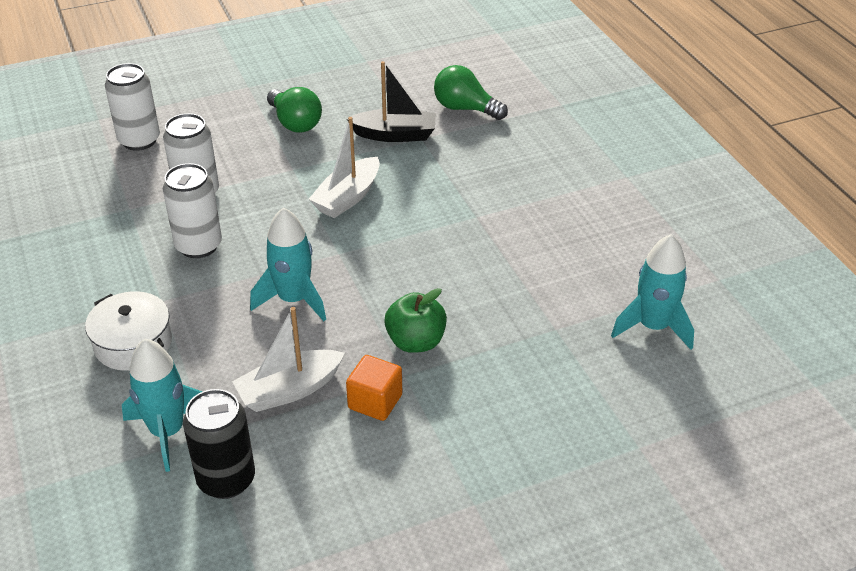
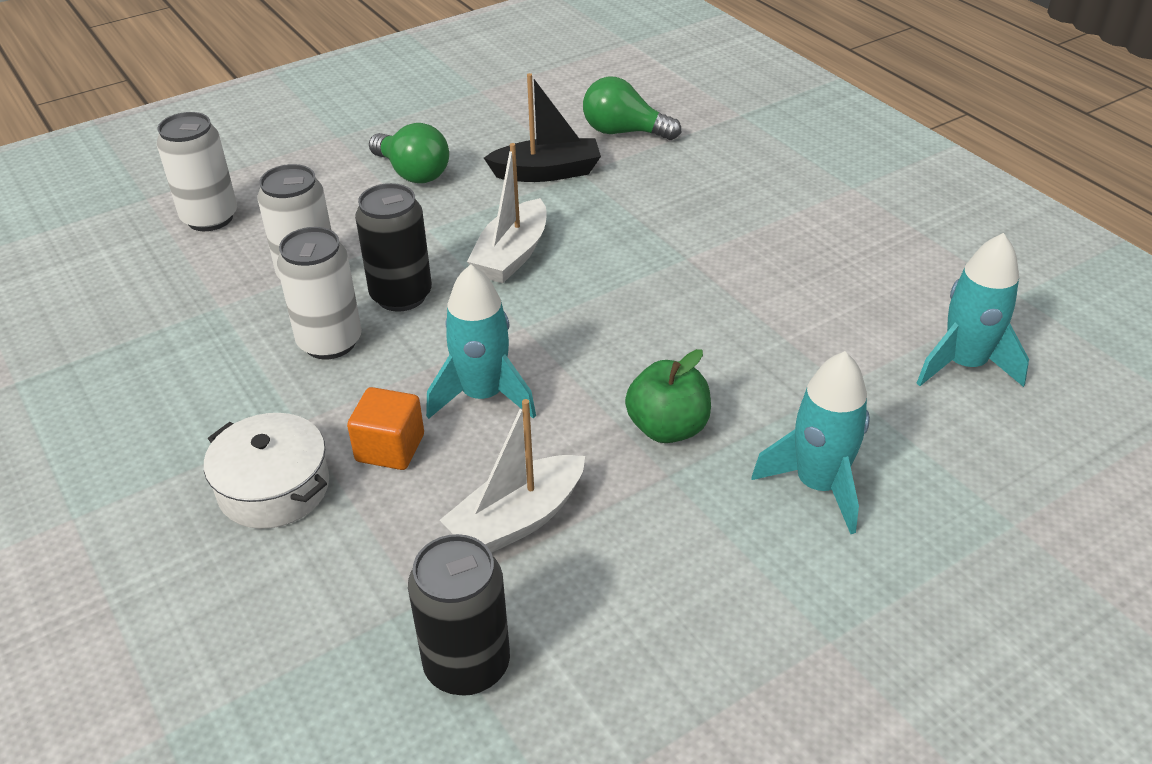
camera: 10 degrees left, 0 degrees up
turquoise rocket [122,339,203,472] -> turquoise rocket moved to [752,351,870,534]
orange cube [346,355,402,421] -> orange cube moved to [347,387,424,470]
none -> black can [355,183,432,312]

